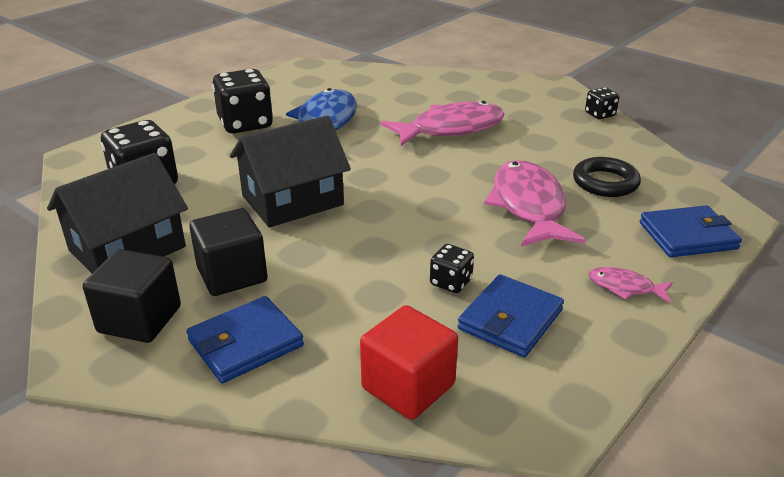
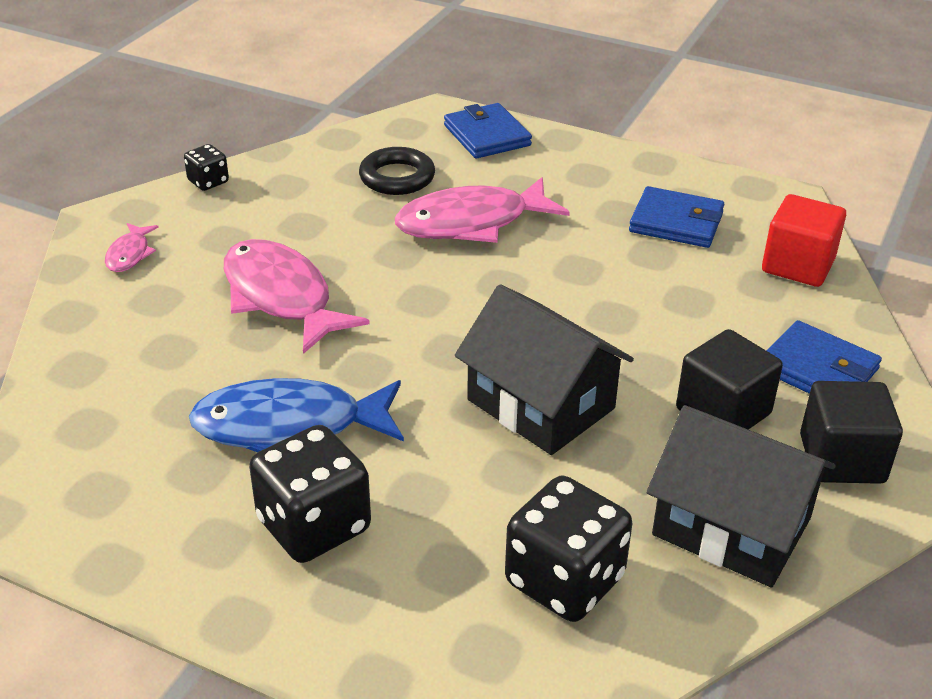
camera: 105 degrees left, 5 degrees up
black dice [430,244,474,293] -> none
pink fish [588,267,673,303] -> pink fish moved to [105,223,158,272]

